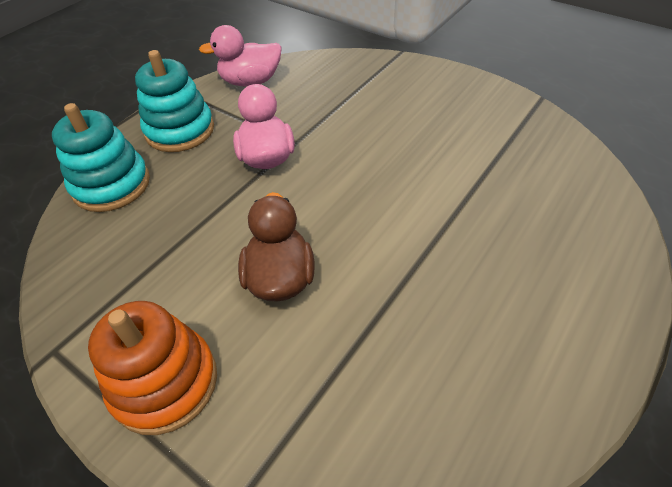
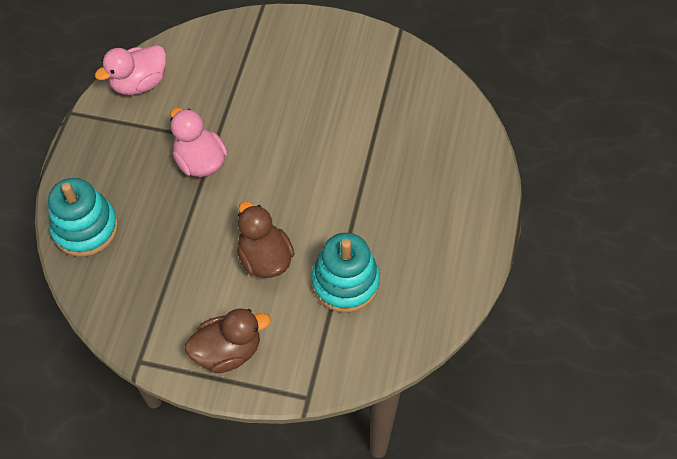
camera: 25 degrees left, 10 degrees up
orange stacking toy [88,301,217,435] -> brown duck [185,308,271,374]
turquoise stacking toy [135,50,214,152] -> turquoise stacking toy moved to [312,233,380,313]

